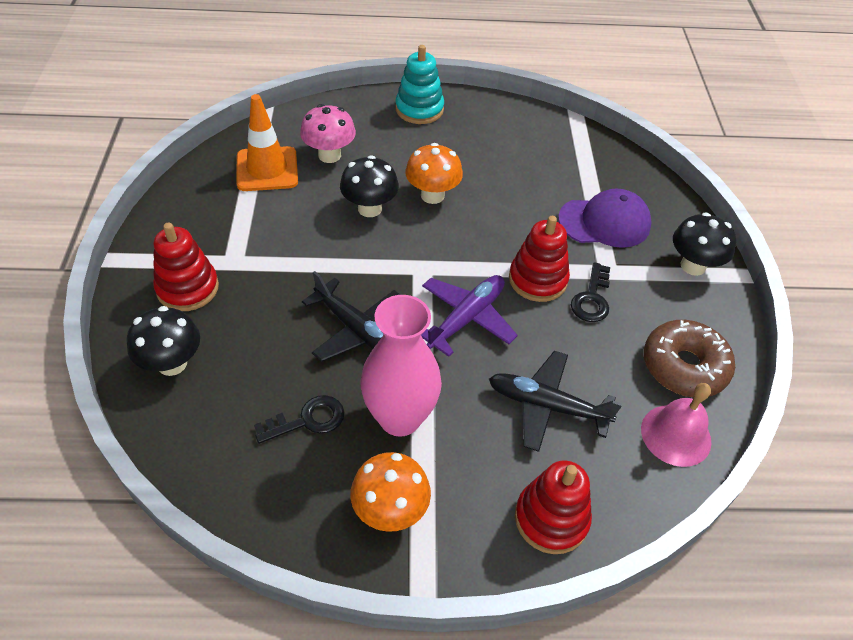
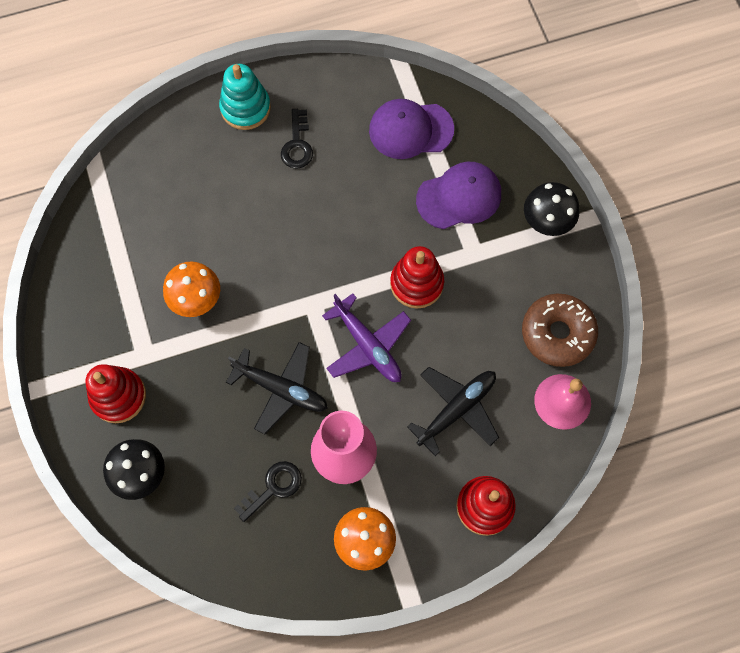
camera: 15 degrees left, 20 degrees up
orange traffic cone [236,94,298,191] -> none
pink mushroom [300,104,356,163] -> none
black mushroom [340,155,399,217] -> none
orange mushroom [405,143,463,204] -> orange mushroom moved to [163,261,220,317]
purple plane [421,275,518,357] -> purple plane turned 120 degrees clockwise [322,293,411,382]
black plane [489,351,622,452] -> black plane turned 135 degrees clockwise [407,367,499,456]
black key [571,262,610,322] -> black key moved to [281,109,313,169]
none -> purple cap [369,99,454,159]

